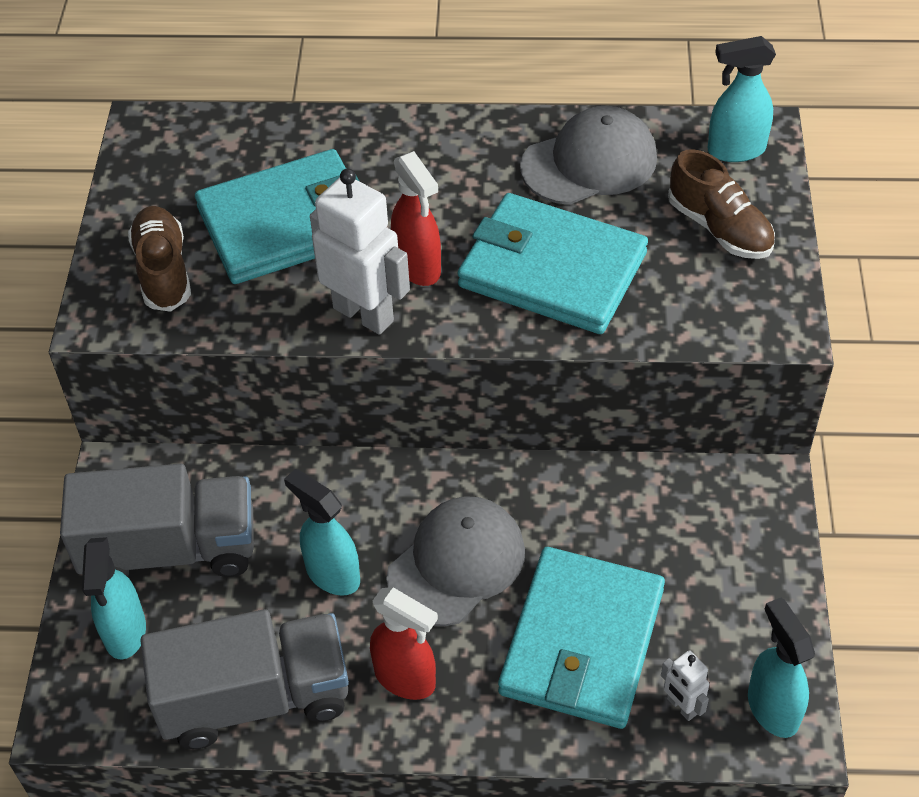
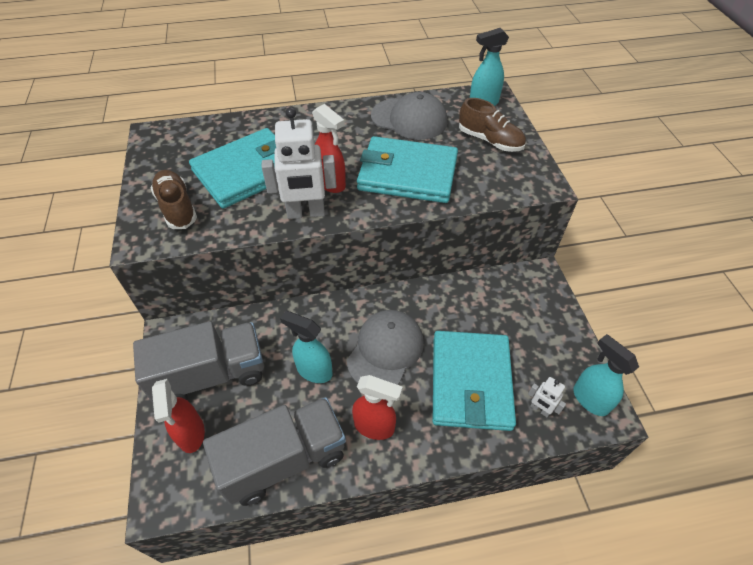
camera: 15 degrees left, 0 degrees up
turquoise spray bottle [82,537,146,660] -> red spray bottle [152,379,205,453]
white robot [310,169,410,335] -> white robot turned 150 degrees clockwise [262,107,337,219]
grey cap [520,106,657,205] -> grey cap turned 60 degrees clockwise [371,92,447,140]

